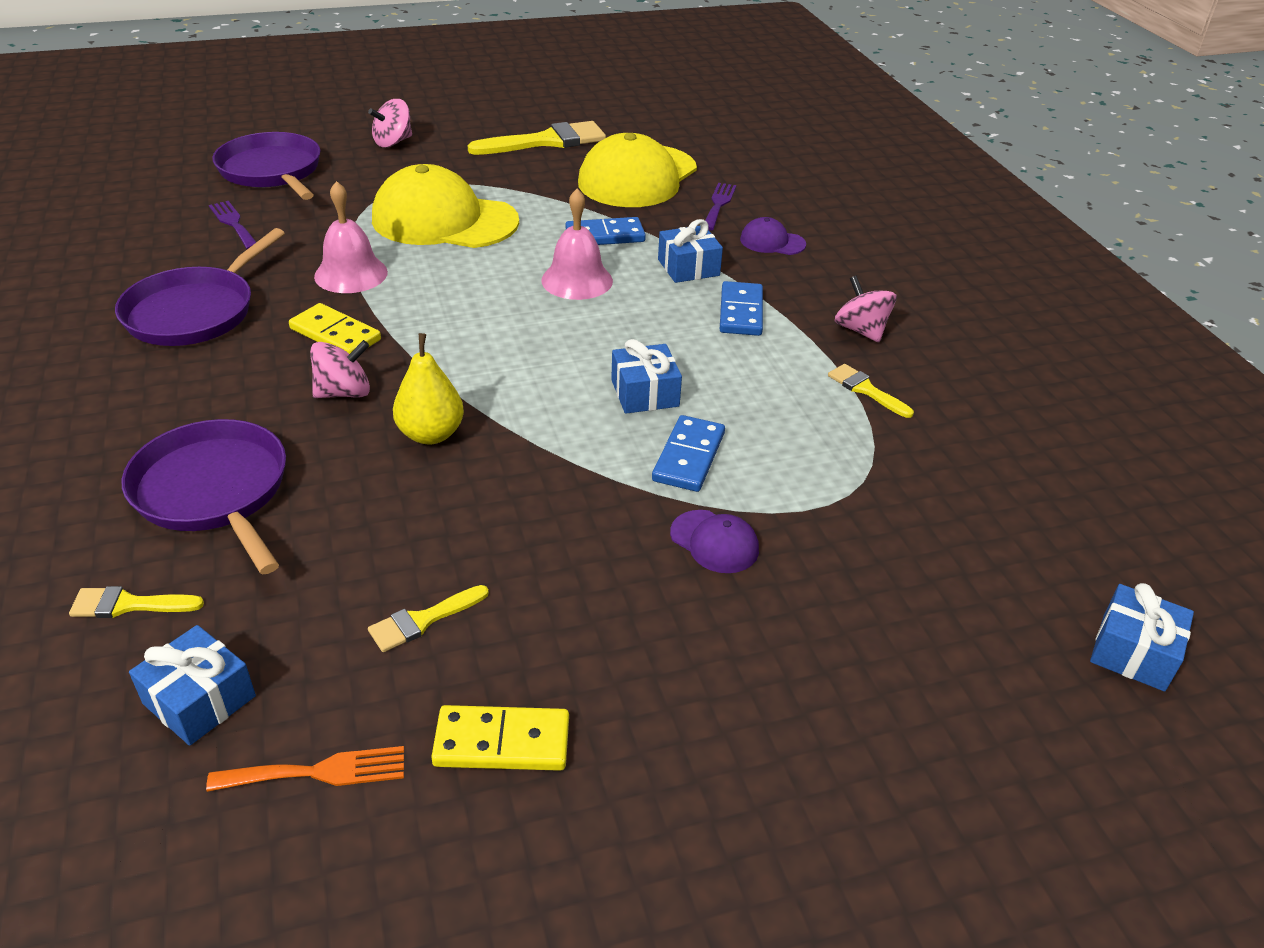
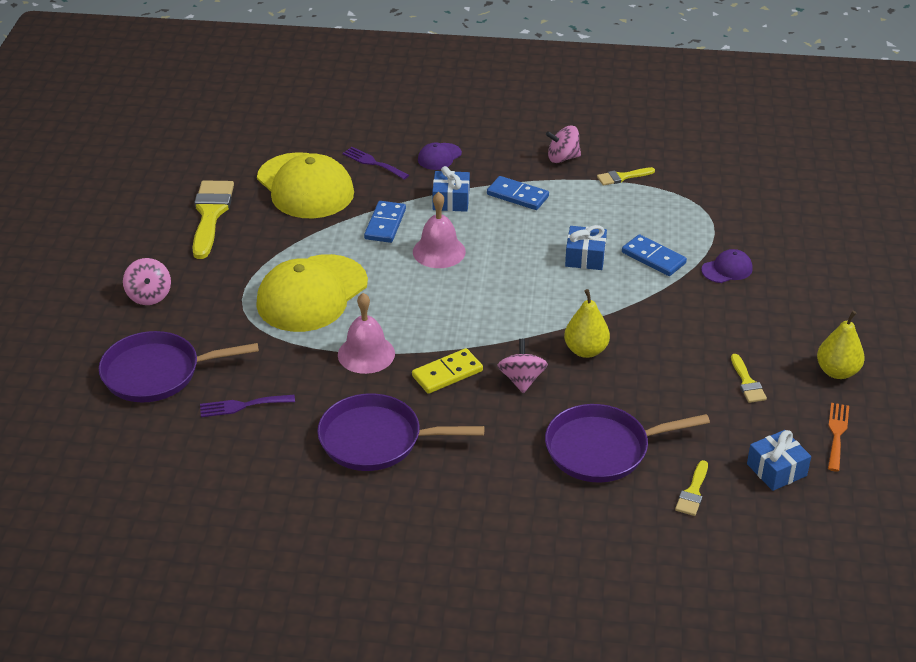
camera: 65 degrees left, 0 degrees up
purple pan [115,228,285,346] -> purple pan turned 135 degrees clockwise [317,393,484,471]
yellow domino [431,705,569,771] -> yellow pear [817,311,865,379]
blue gift [1090,583,1194,691] -> none

